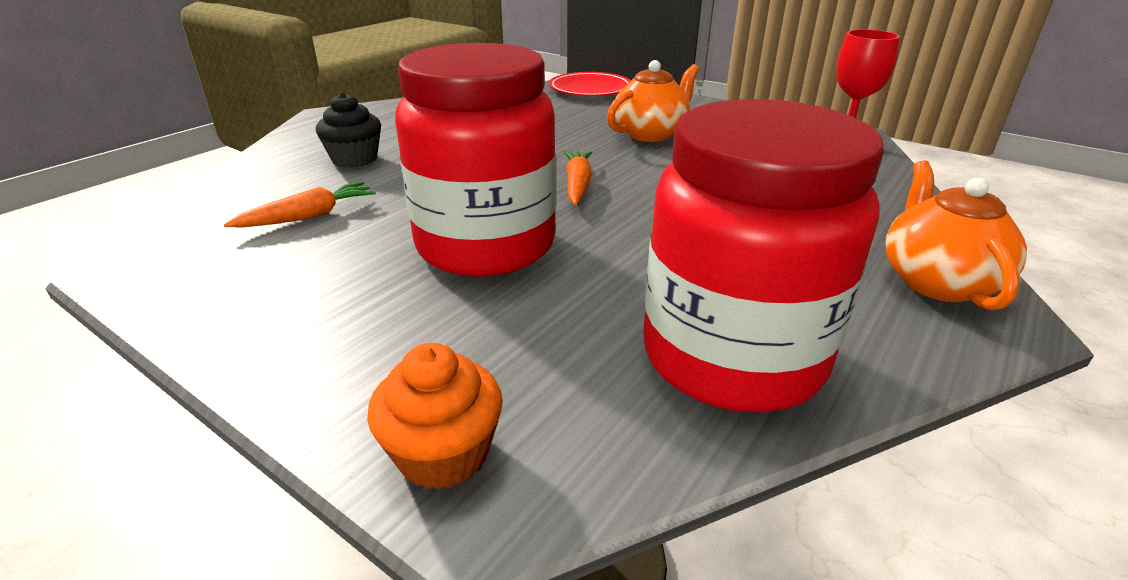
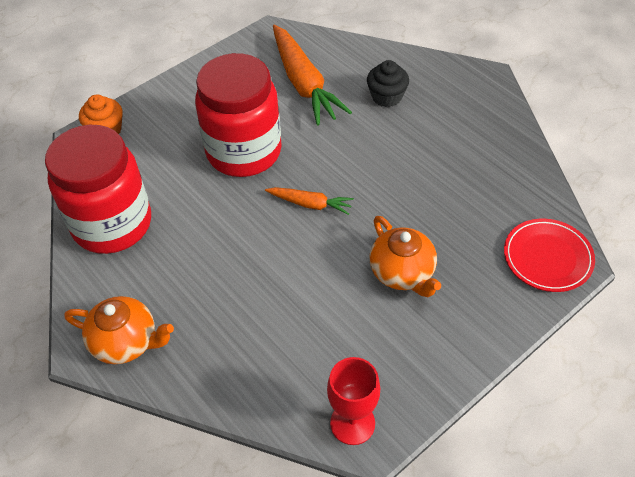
camera: 105 degrees right, 20 degrees up
orange carrot [224,182,376,227] -> orange carrot [273,25,352,126], size x1.93

